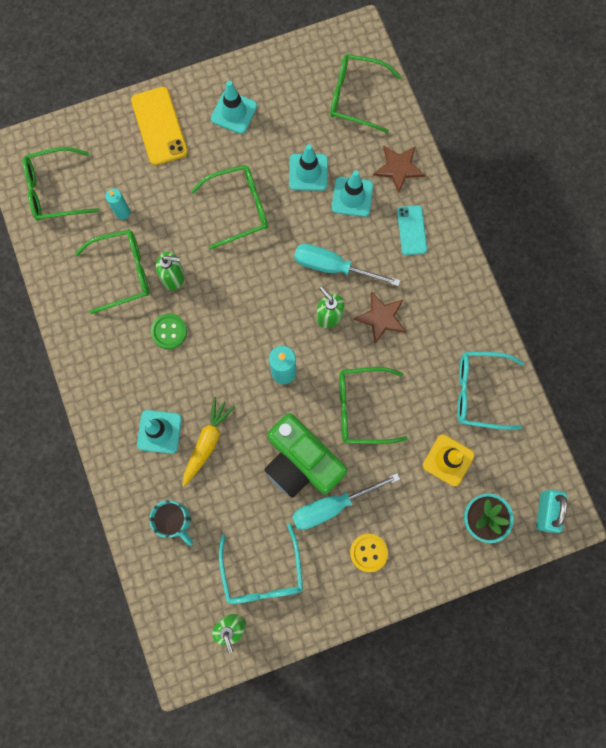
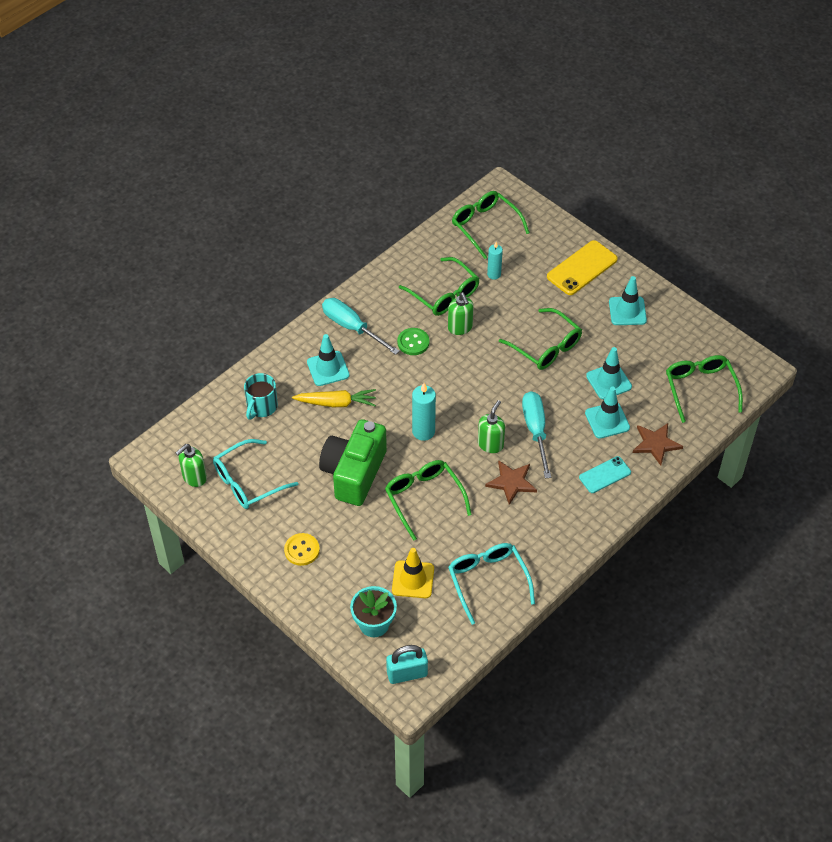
camera: 65 degrees right, 25 degrees down
turquoise screwdriver [292,473,400,530] -> turquoise screwdriver moved to [322,298,400,355]

